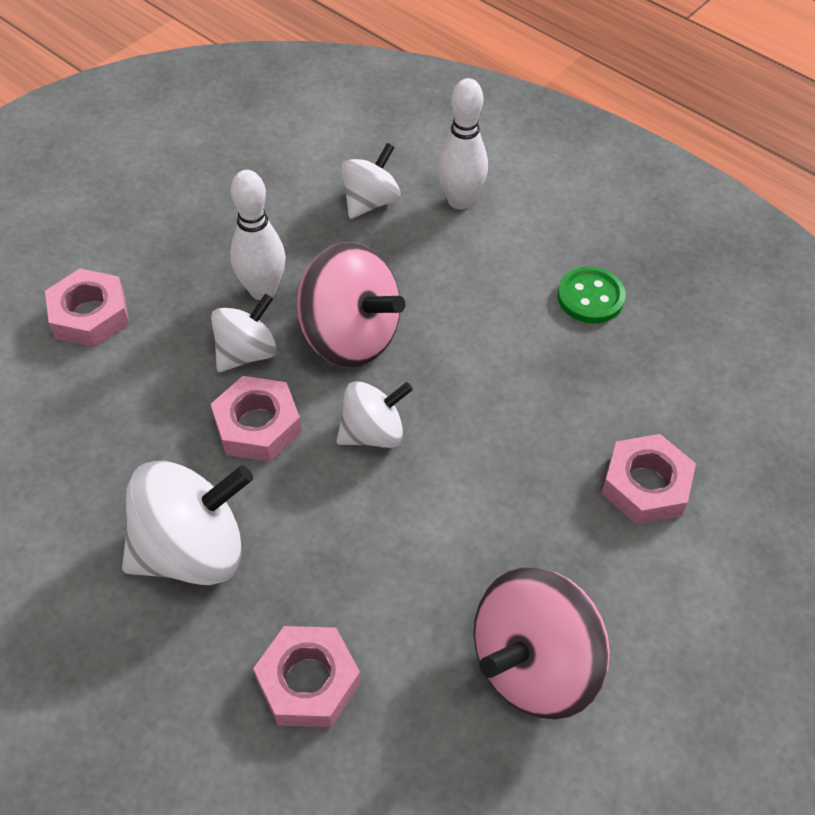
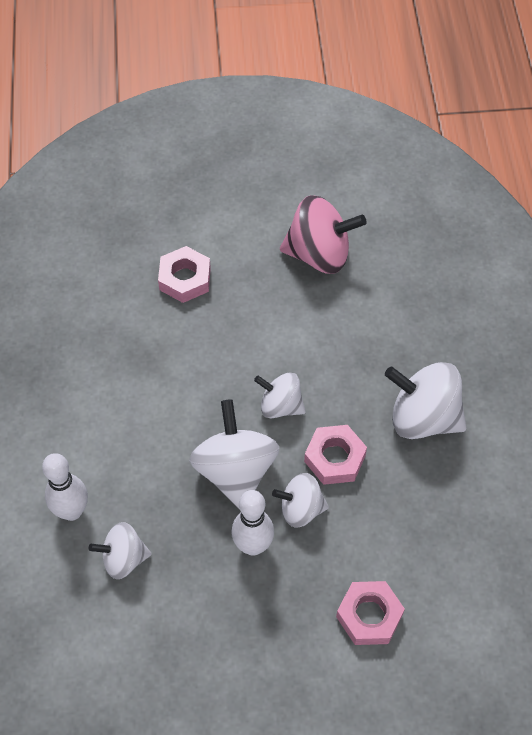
camera: 135 degrees left, 5 degrees up
pink nut [253,626,361,727] -> none
pink spinning top [297,242,405,368] -> white spinning top [189,399,279,509]
green button [557,267,626,324] -> none

